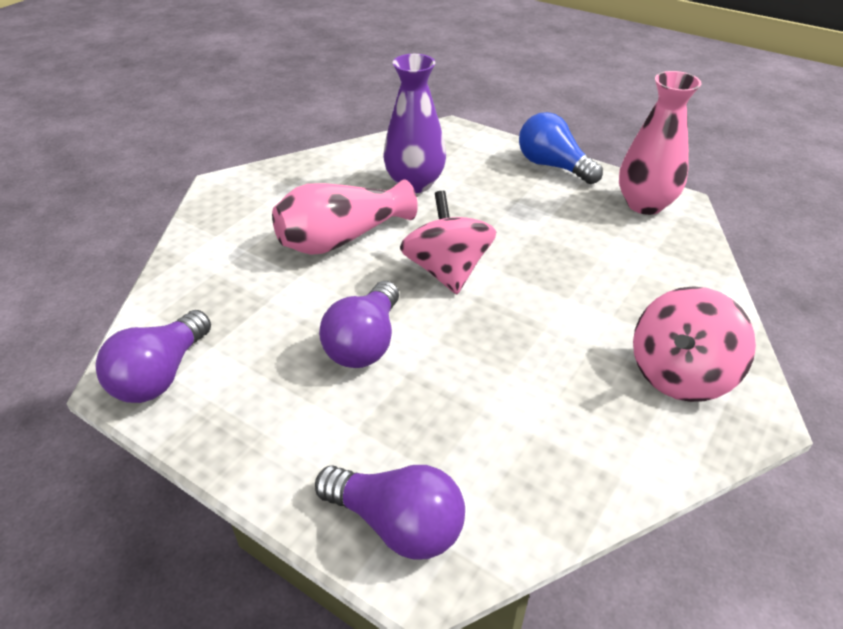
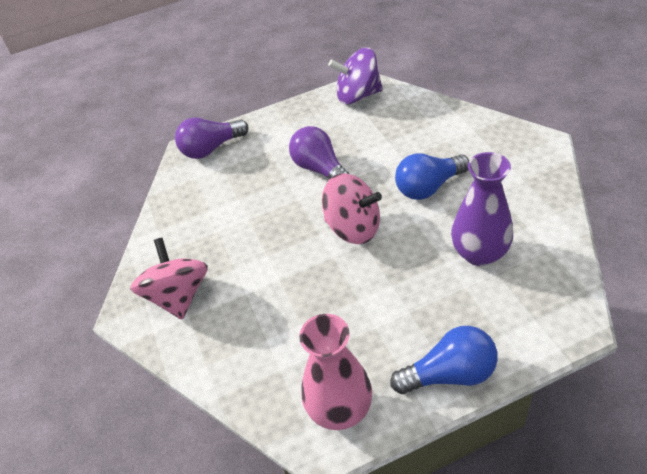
camera: 130 degrees right, 5 degrees up
purple light bulb [95,310,211,403] -> purple spinning top [328,48,383,105]
pink vase [272,179,418,255] -> blue light bulb [395,154,469,200]

